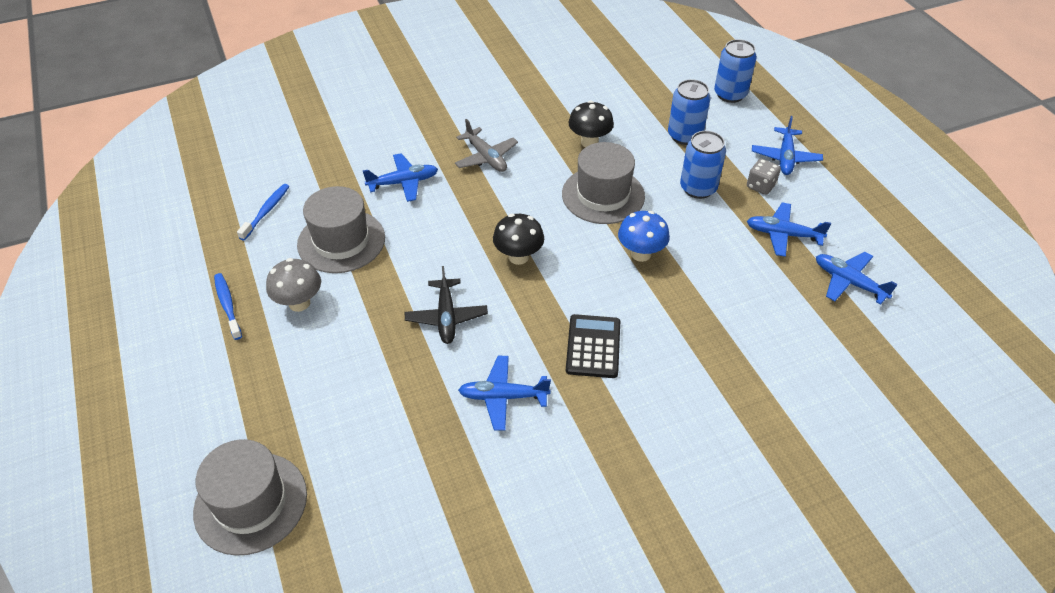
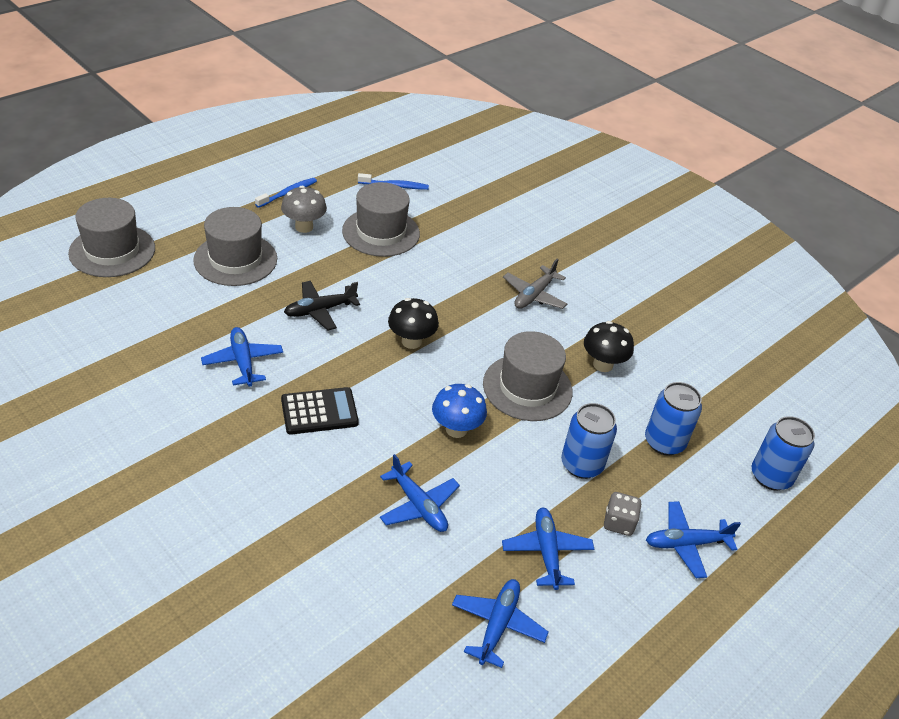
camera: 65 degrees right, 5 degrees down
blue plane [363,153,438,202] -> blue plane moved to [380,454,460,532]
none -> grey hat [193,207,277,286]

